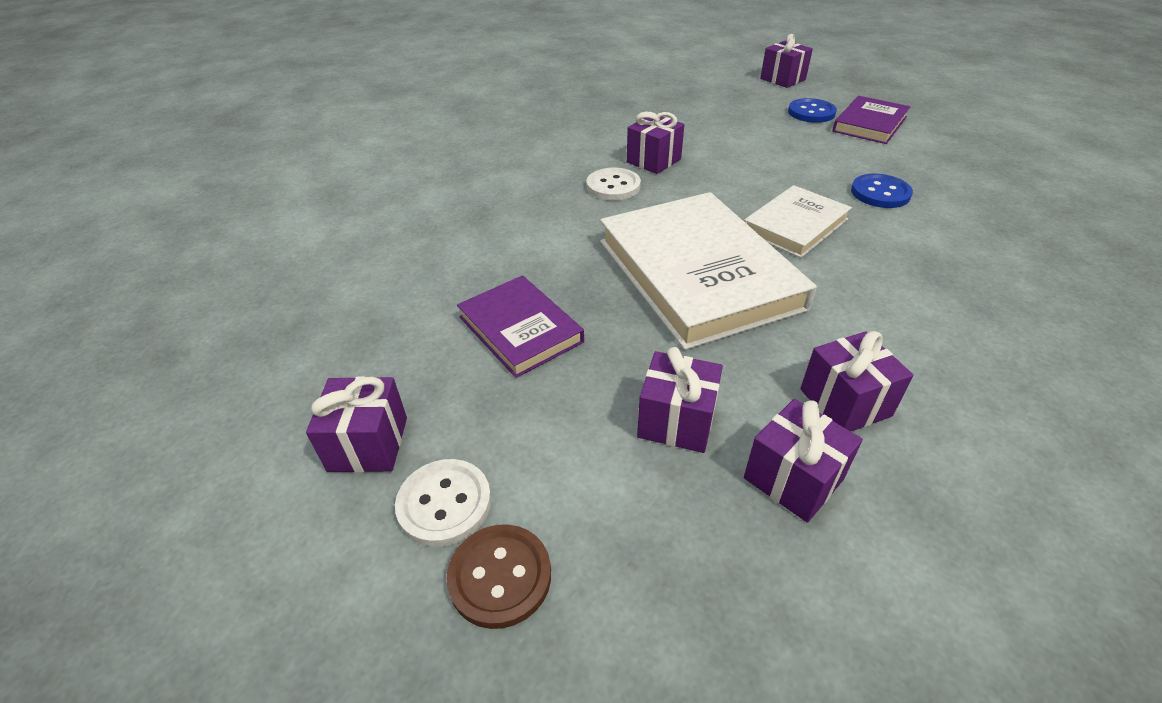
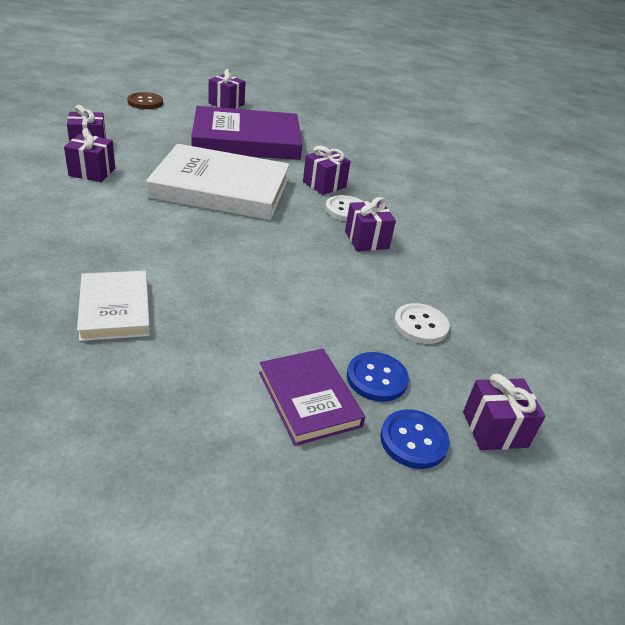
camera: 115 degrees right, 5 degrees down
white button [395,459,491,547] -> white button moved to [394,303,450,344]
purple book [457,275,584,378] -> purple book [191,106,302,160], size x1.84
purple gift [637,347,723,453] -> purple gift moved to [303,146,351,195]
white book [744,185,852,258] -> white book moved to [77,271,150,341]
blue button [851,174,913,208] -> blue button moved to [380,409,450,469]

